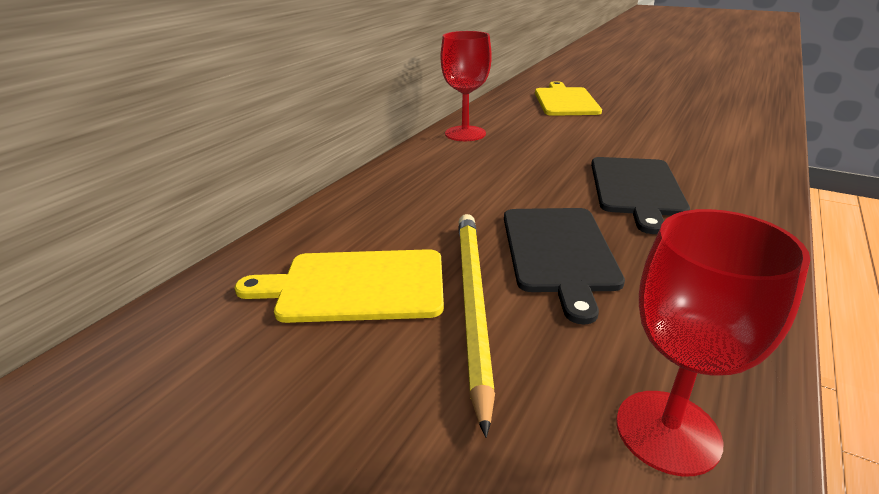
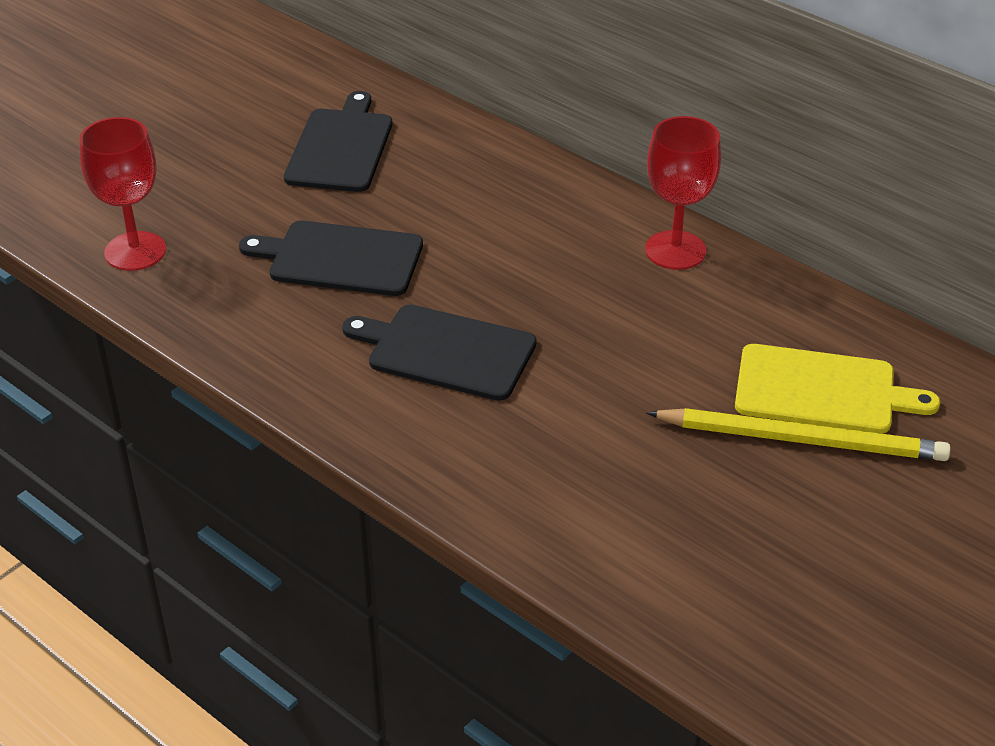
camera: 100 degrees right, 10 degrees up
yellow cutting board [234,249,444,323] -> black cutting board [284,91,392,192]
yellow pencil [458,214,495,437] -> yellow pencil moved to [646,408,951,461]

